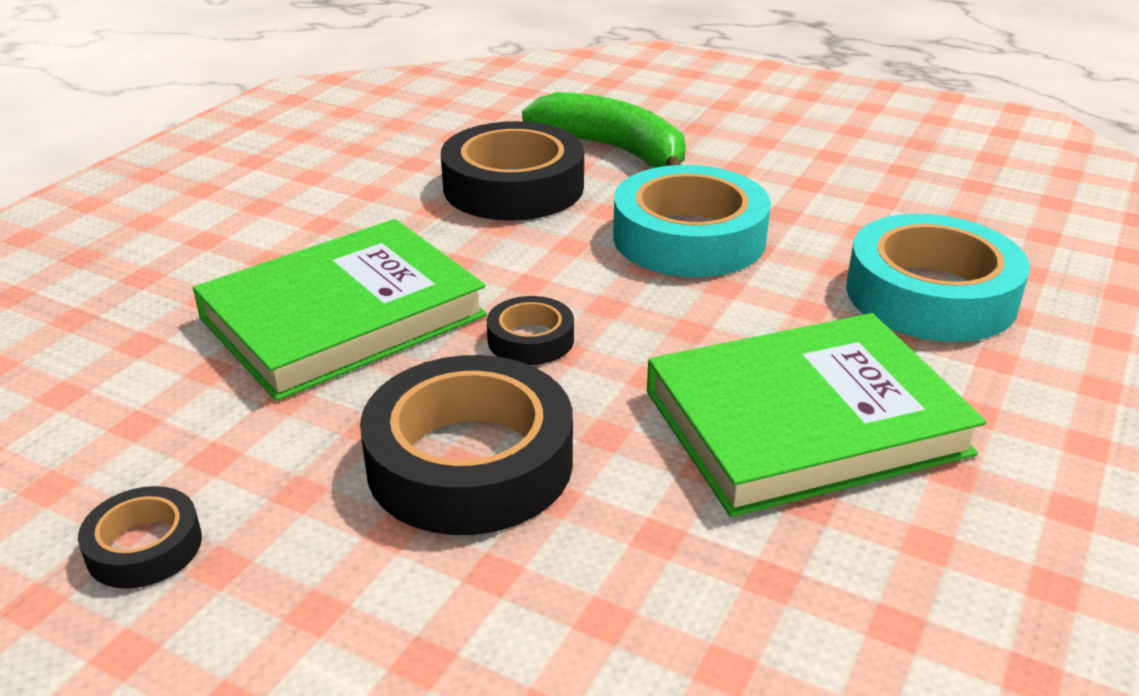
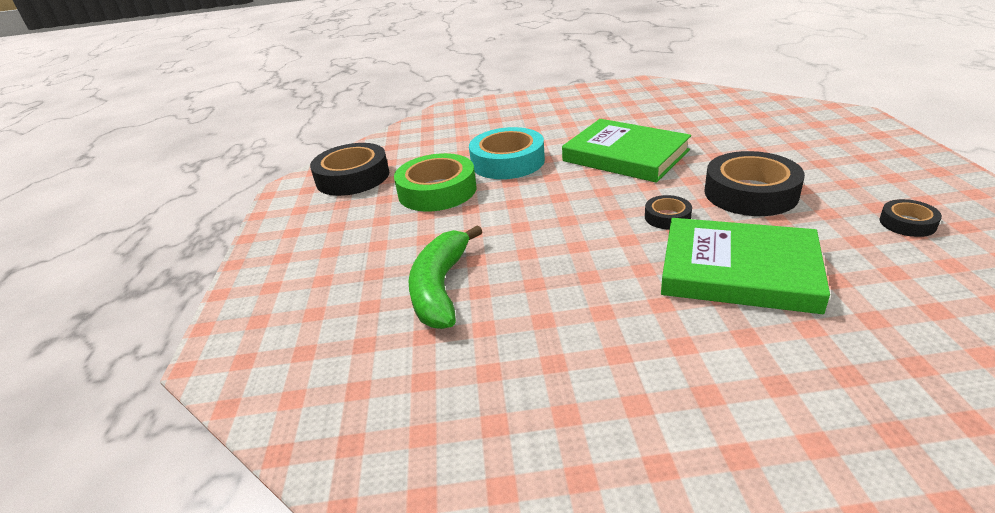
camera: 120 degrees left, 0 degrees up
black tape [441,121,584,221] -> black tape moved to [310,143,389,196]
turquoise tape [613,165,771,277] -> none
none -> green tape [394,153,476,211]

